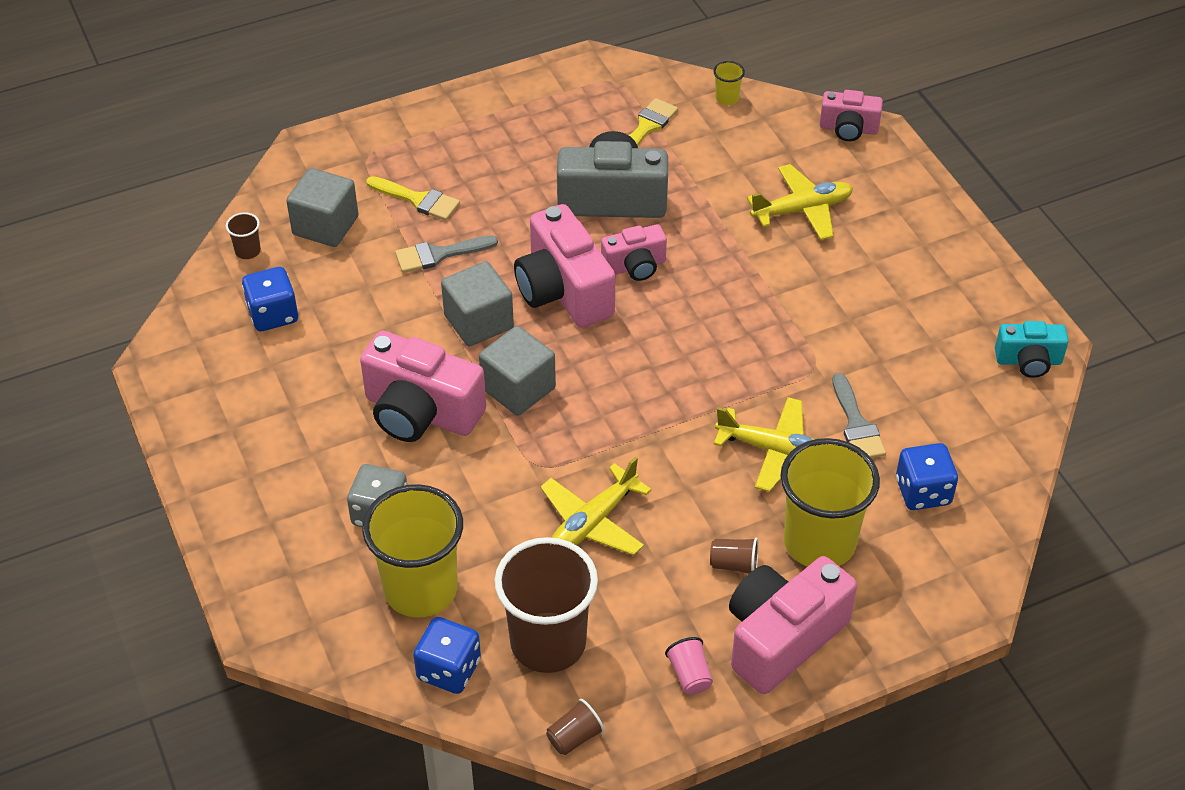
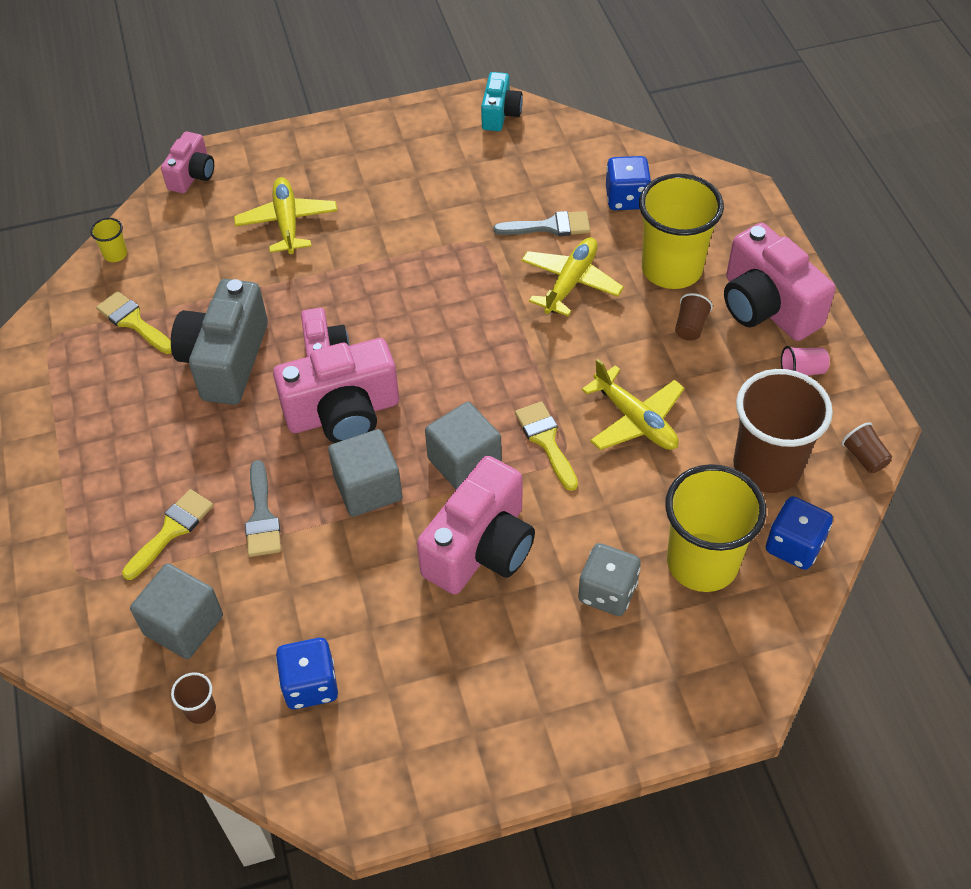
camera: 80 degrees left, 5 degrees up
none -> yellow brush [515,401,578,491]

